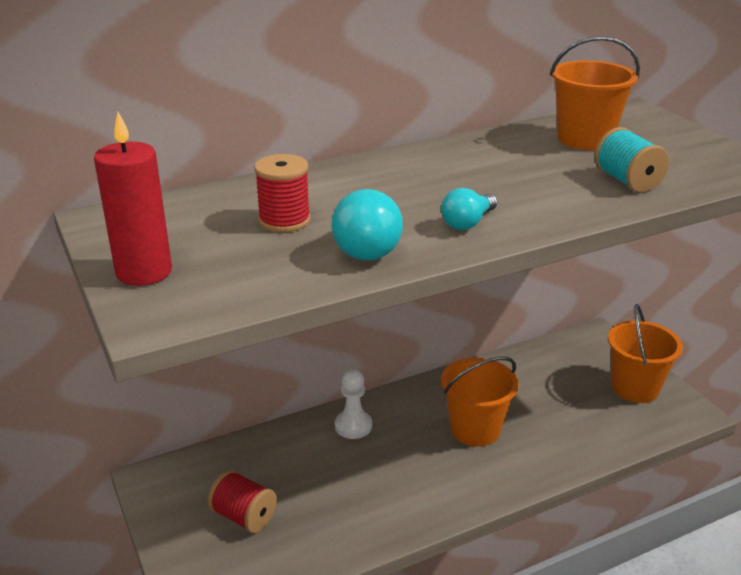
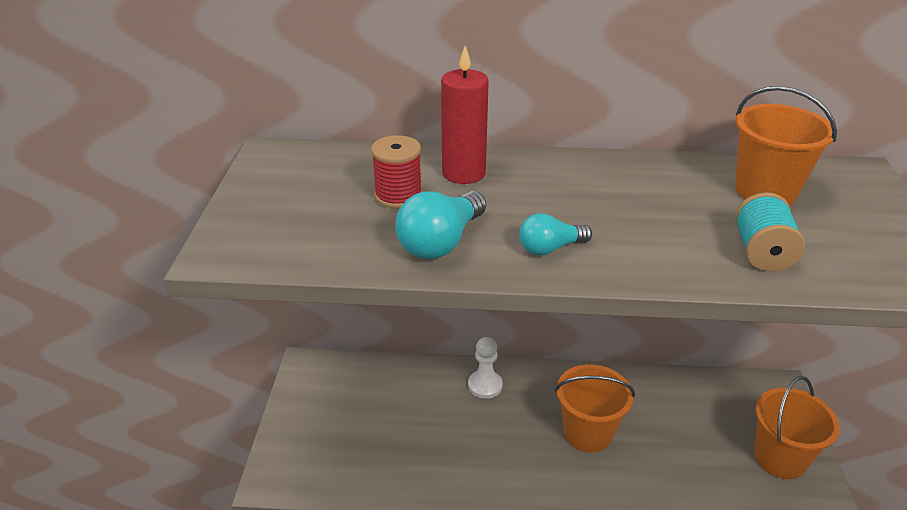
camera: 30 degrees right, 5 degrees up
red candle [94,112,172,286] -> red candle moved to [441,46,489,184]
red spool [208,470,277,533] -> none

